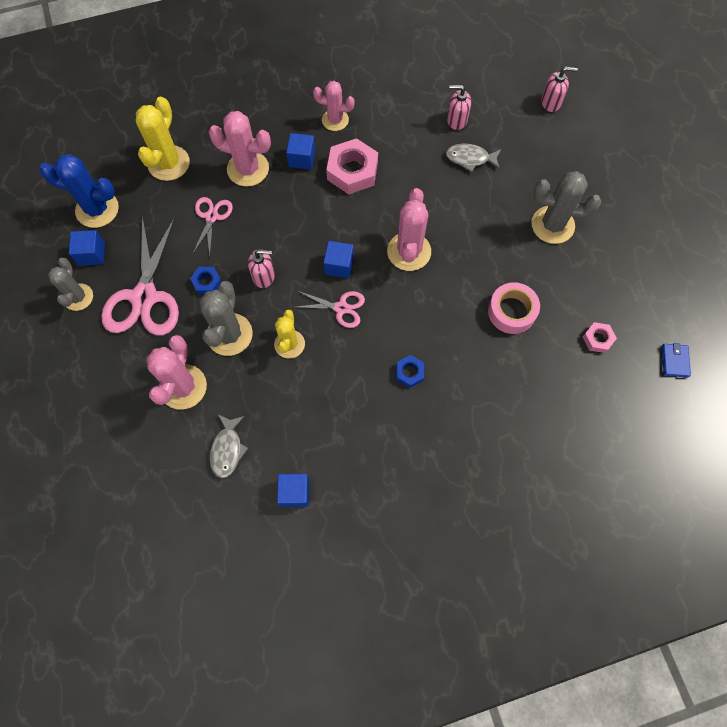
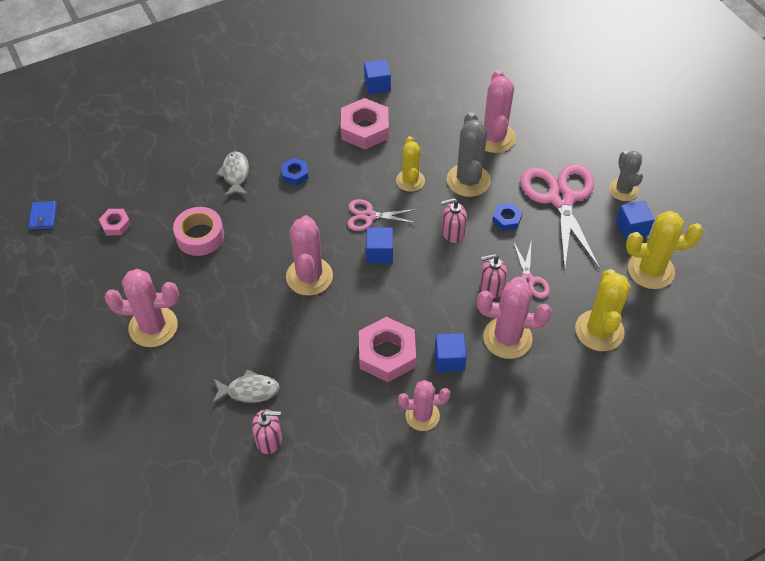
camera: 170 degrees right, 15 degrees down
blue cactus [39,154,119,228] -> yellow cactus [626,211,703,289]
grey fish [210,414,248,478] -> grey fish moved to [216,151,249,197]
grey cactus [531,171,601,244] -> pink cactus [105,269,179,347]
pink soap dispenser [541,66,578,112] -> pink soap dispenser moved to [480,254,507,298]
none -> pink nut [341,98,389,149]

